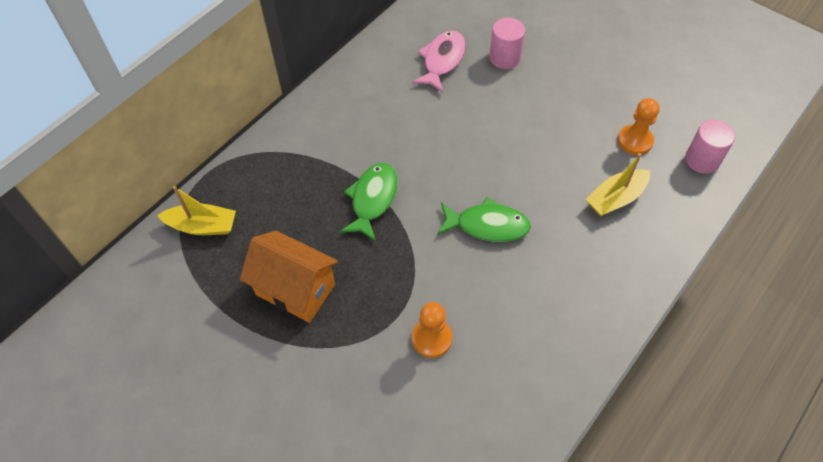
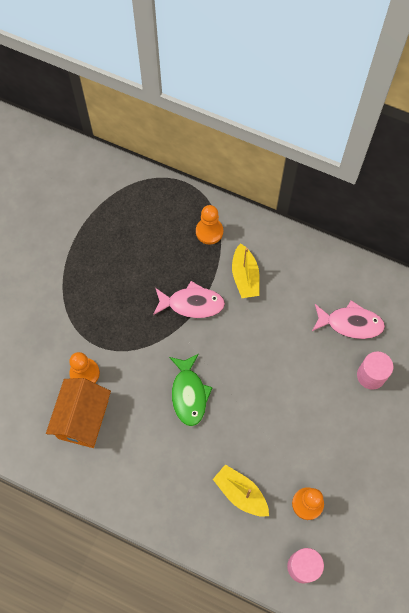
camera: 75 degrees right, 10 degrees up
yellow boat [157,186,236,235] -> yellow boat moved to [232,243,260,298]
orange house [240,231,338,323] -> orange house moved to [46,378,111,448]
green fish [340,163,397,241] -> pink fish [153,281,225,318]
none -> orange pawn [196,205,223,244]

